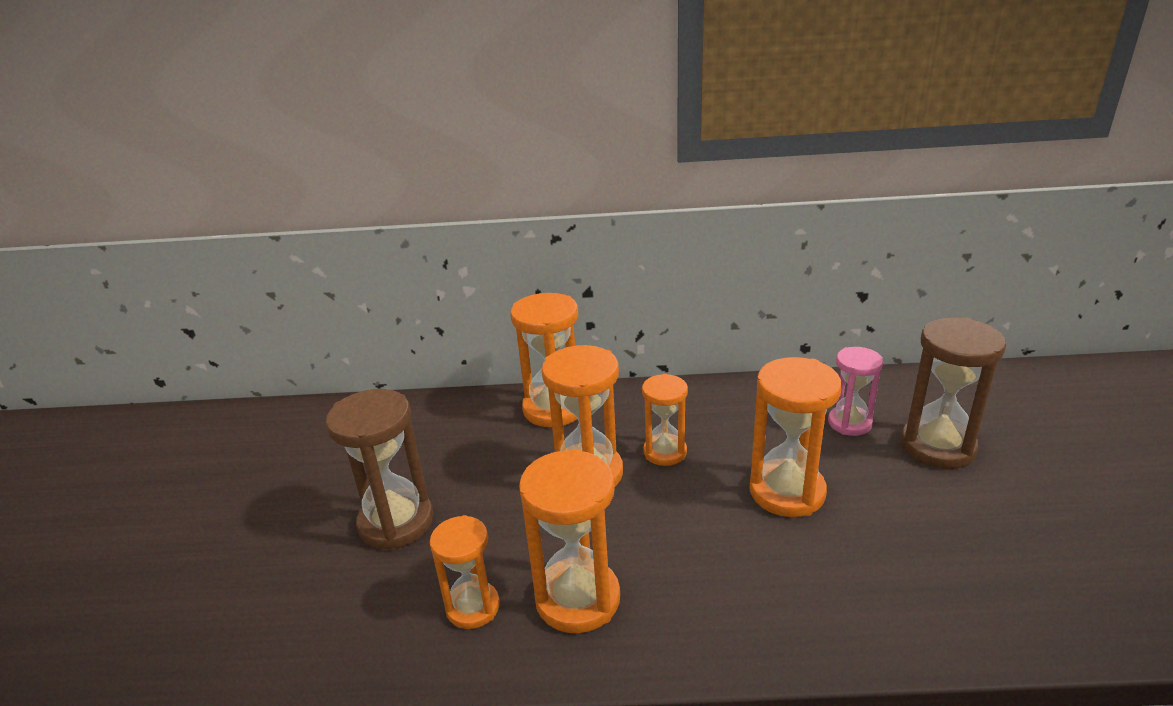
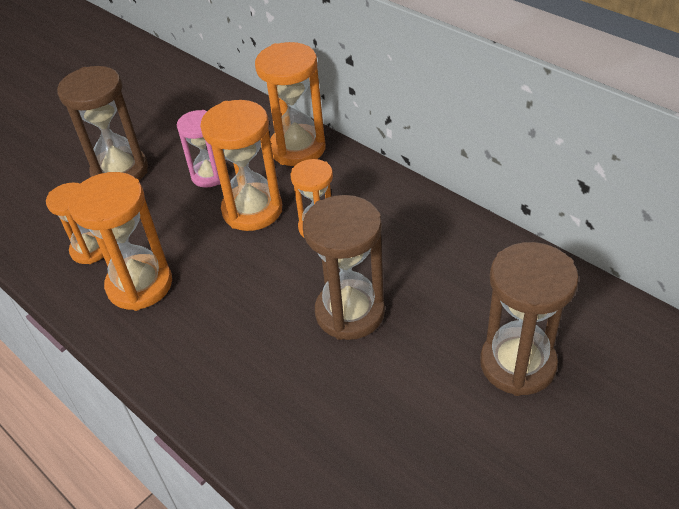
camera: 45 degrees right, 15 degrees up
orange hourglass [749,357,842,517] -> brown hourglass [303,195,385,340]
pink hourglass [828,347,883,436] -> pink hourglass moved to [177,110,220,188]

